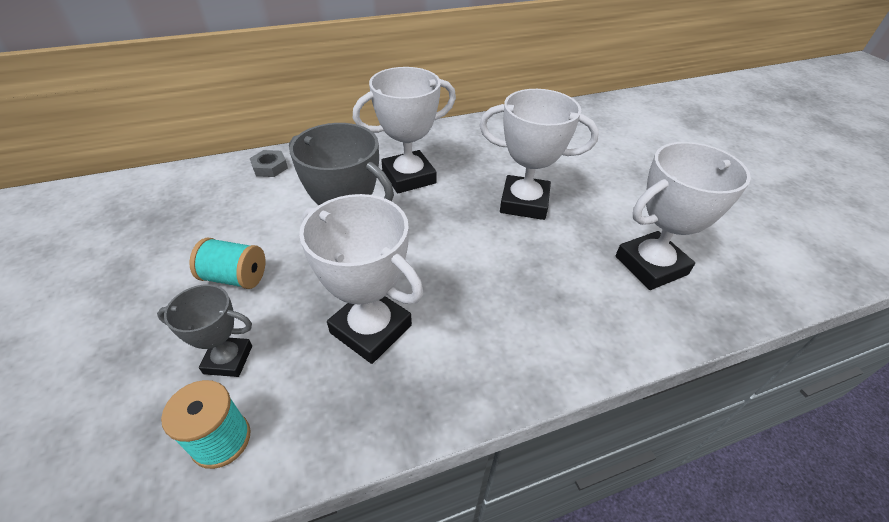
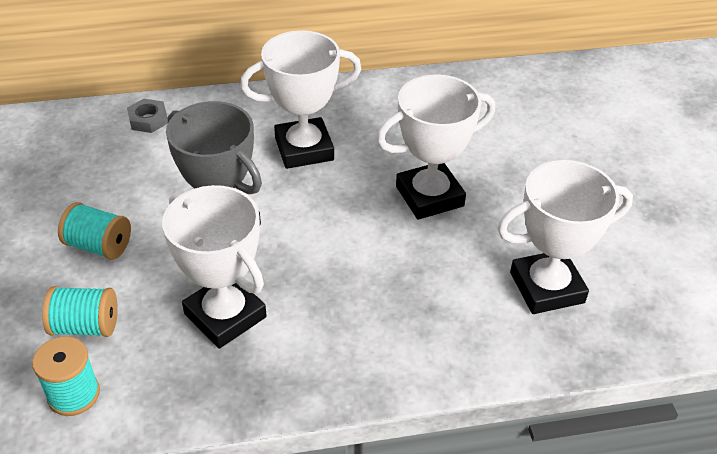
camera: 10 degrees right, 0 degrees up
grey trophy [157,284,252,377] -> turquoise spool [42,286,118,337]
white trophy [479,89,599,220] -> white trophy turned 45 degrees counterclockwise [376,75,495,220]

